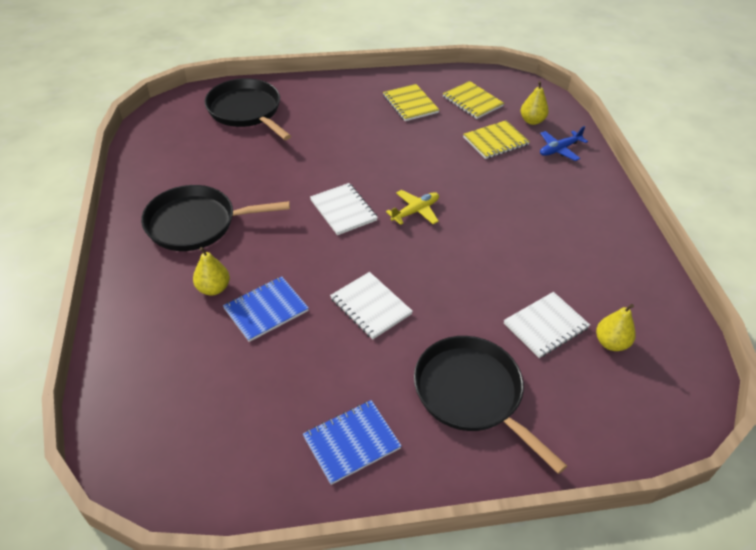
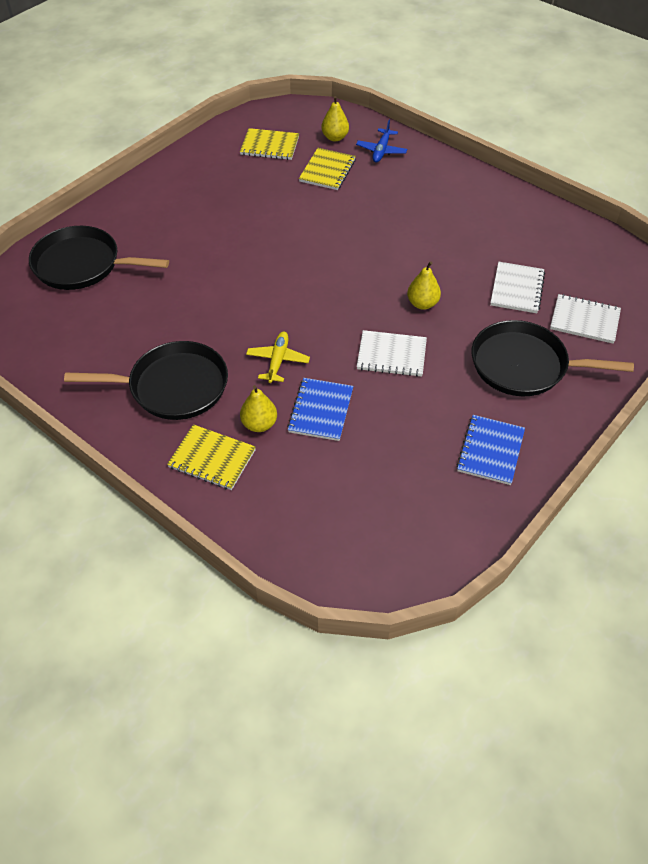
camera: 40 degrees left, 5 degrees up
black pan [141,185,290,251] -> black pan turned 135 degrees counterclockwise [64,341,228,420]
white notebook [310,183,378,235] -> white notebook moved to [550,294,621,344]
yellow notebook [383,84,439,121] -> yellow notebook moved to [167,424,256,490]
yellow plane [386,190,439,225] -> yellow plane moved to [246,332,310,383]
yellow pear [596,304,636,351] -> yellow pear moved to [407,261,441,310]

